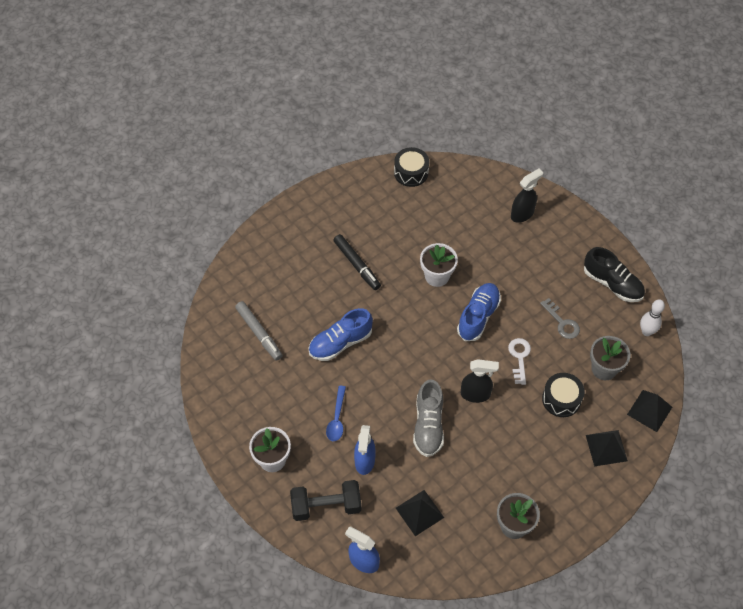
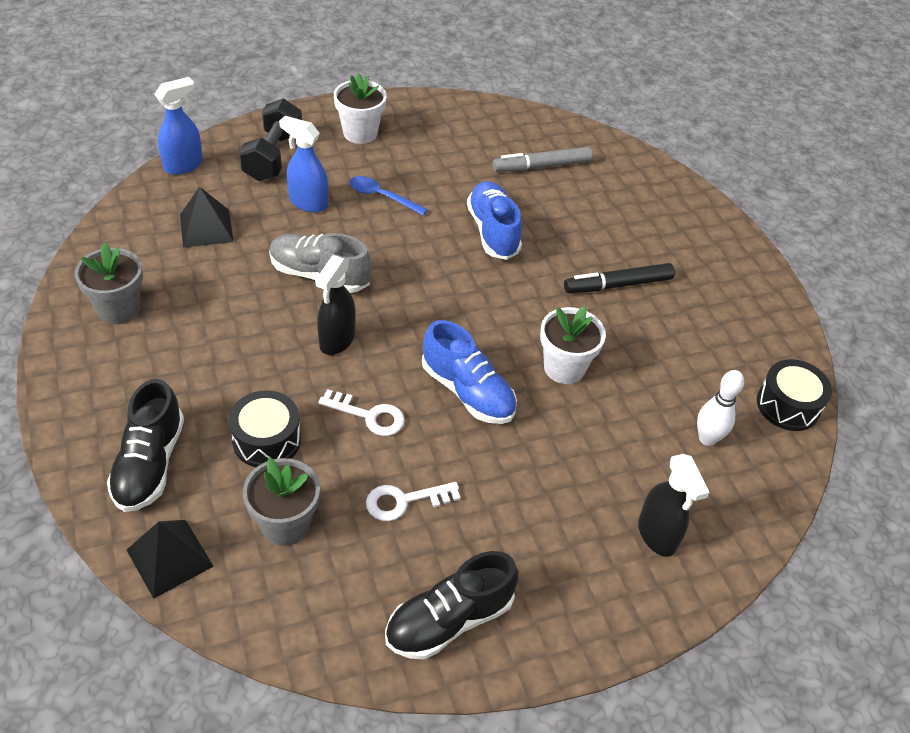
camera: 105 degrees right, 10 degrees down
grey key [540,298,580,339] -> white key [366,482,461,521]
black pyramid [586,430,628,466] -> black shoe [107,379,184,512]
white bowling pin [640,299,665,336] -> white bowling pin moved to [697,370,744,446]

